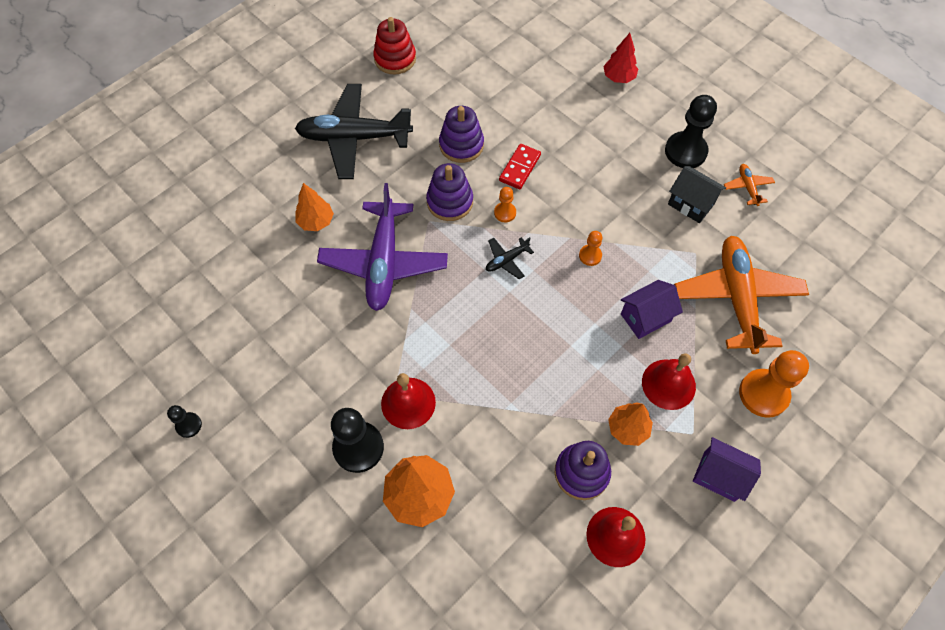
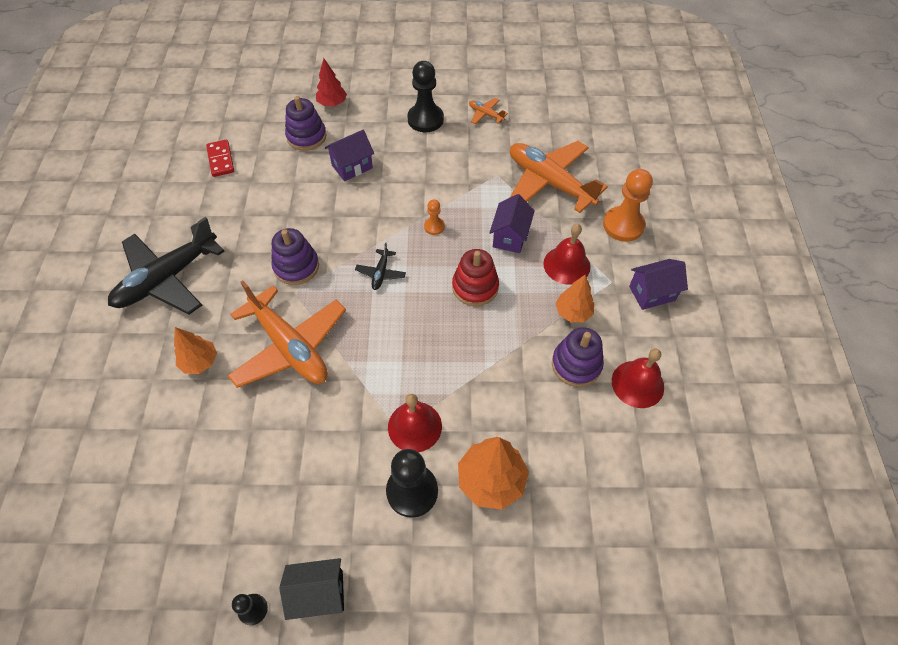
camera: 45 degrees left, 5 degrees down
purple plane [317,183,448,311] -> orange plane [227,281,346,388]
red stacking toy [373,17,416,75] -> red stacking toy moved to [452,249,499,306]
purple stacking toy [439,106,484,163] -> purple stacking toy moved to [285,96,327,151]
orange pawn [494,187,516,222] -> none
red domino [499,144,541,189] -> red domino moved to [206,140,234,177]
black house [668,166,726,223] -> black house moved to [280,558,344,620]
none -> purple house [325,130,374,181]

